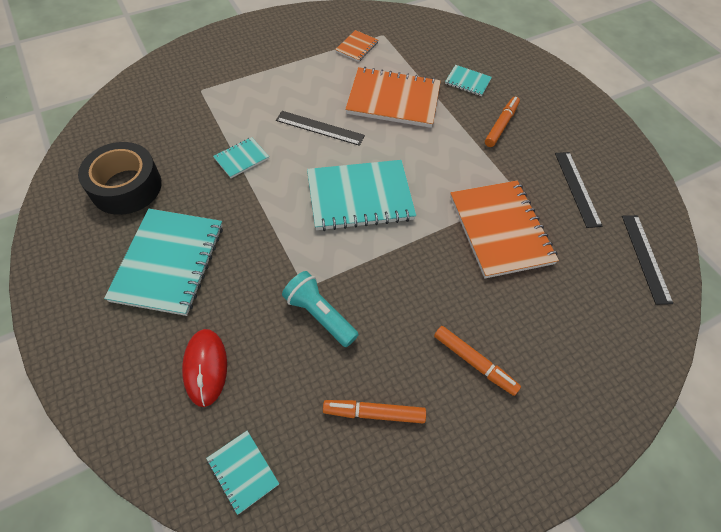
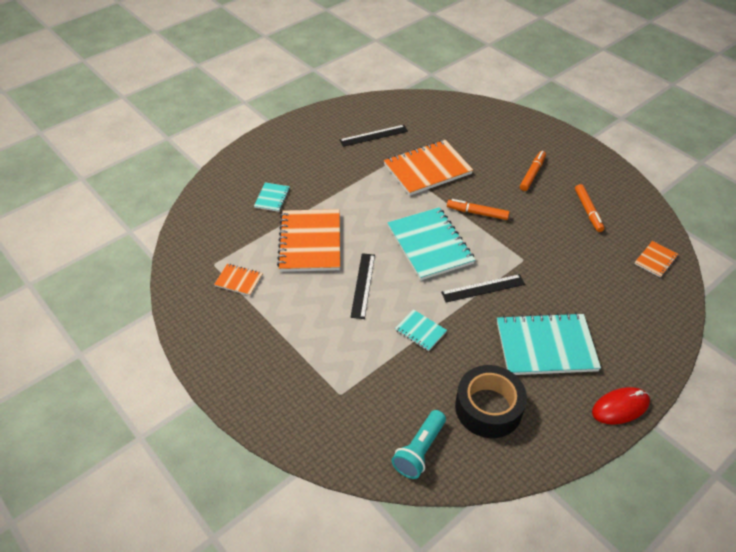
camera: 100 degrees left, 10 degrees down
red mouse [182,329,227,407] -> red mouse moved to [592,387,650,424]
turquoise notebook [206,431,279,515] -> orange notebook [634,241,679,278]
turquoise flashlight [282,271,359,347] -> turquoise flashlight moved to [392,410,446,479]
orange marker [485,97,520,147] -> orange marker moved to [447,199,510,220]
black ruler [622,215,673,305] -> black ruler moved to [441,274,525,303]

